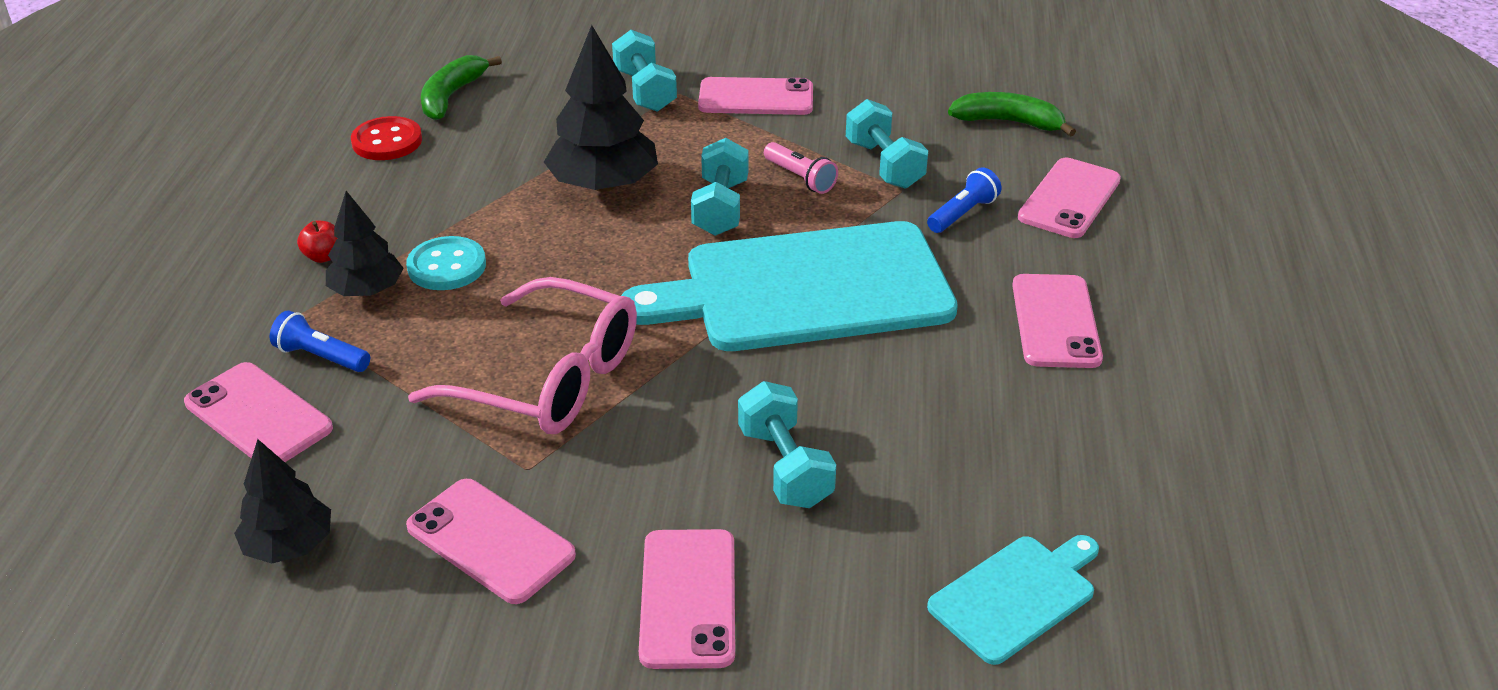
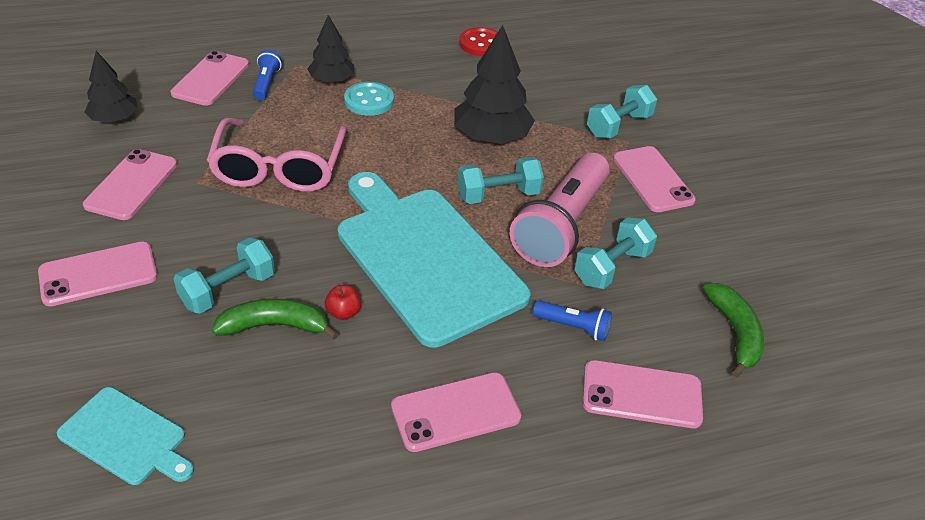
camera: 65 degrees right, 5 degrees up
red apple [297,221,337,263] -> red apple moved to [325,285,361,320]
green banana [421,55,502,120] -> green banana moved to [212,299,339,340]
pink flashlight [764,142,838,194] -> pink flashlight [510,153,610,267], size x2.26

